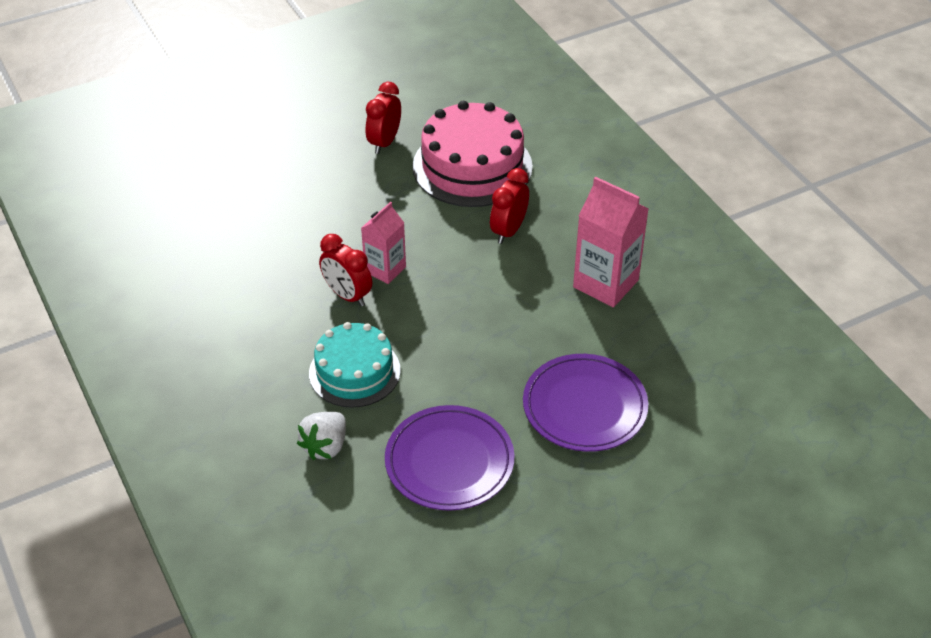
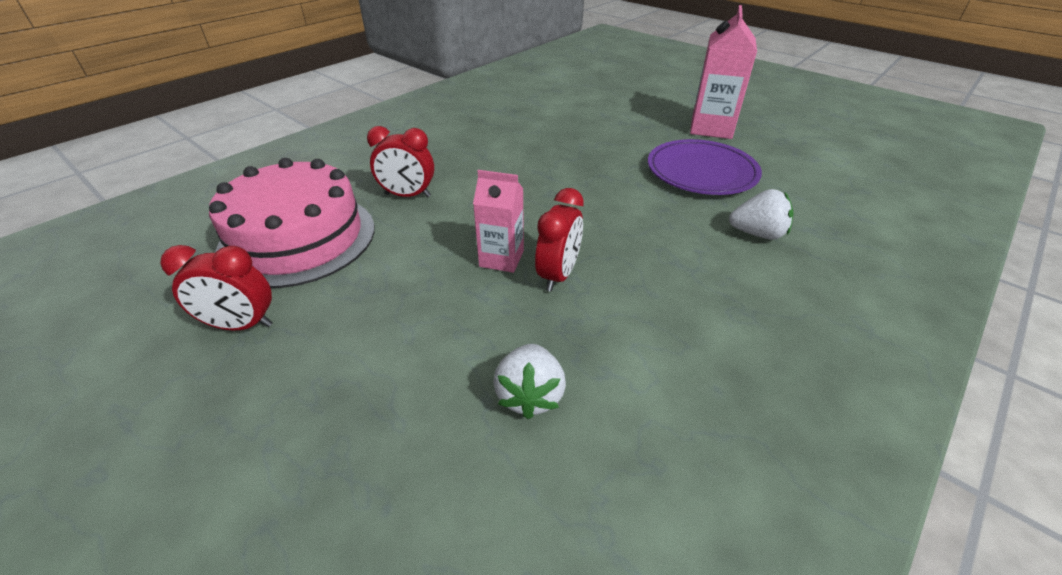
camera: 110 degrees left, 5 degrees down
turquoise cake [309,322,401,408] -> none
purple plate [523,354,648,452] -> none
pink carton [573,177,649,307] -> pink carton moved to [690,5,757,139]
none -> white strawberry [493,344,566,419]

